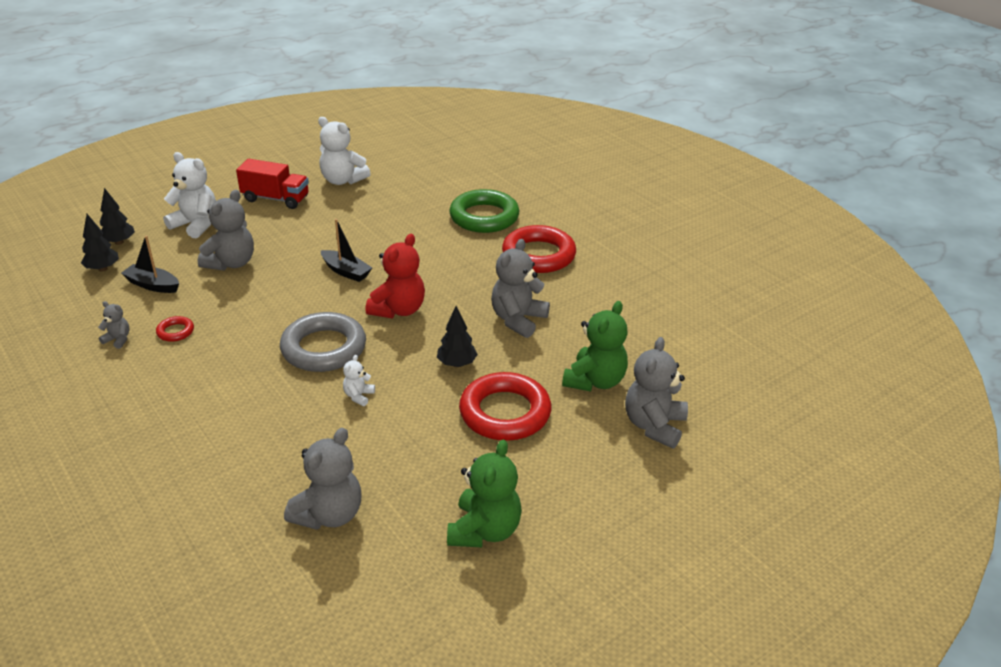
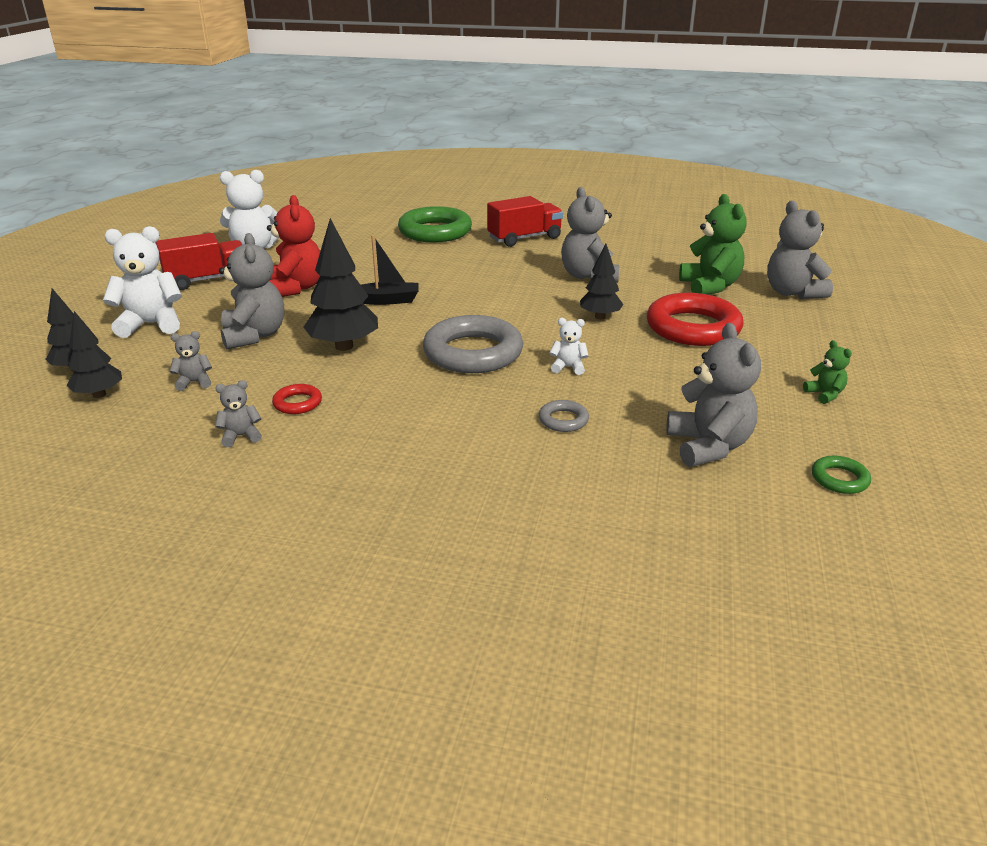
camera: 40 degrees left, 5 degrees down
black boat [121,235,179,293] -> grey teddy bear [170,331,212,391]
white teddy bear [343,355,375,406] -> white teddy bear turned 120 degrees clockwise [549,318,589,375]
red teddy bear [365,234,425,318] -> red teddy bear moved to [267,195,320,297]
green teddy bear [447,440,522,547] -> green teddy bear [803,340,852,404], size x0.49
red ring [502,225,576,273] -> red truck [487,196,563,247]
none -> black tree [303,218,378,351]
none -> grey ring [539,400,589,432]
none -> green ring [812,456,871,494]

